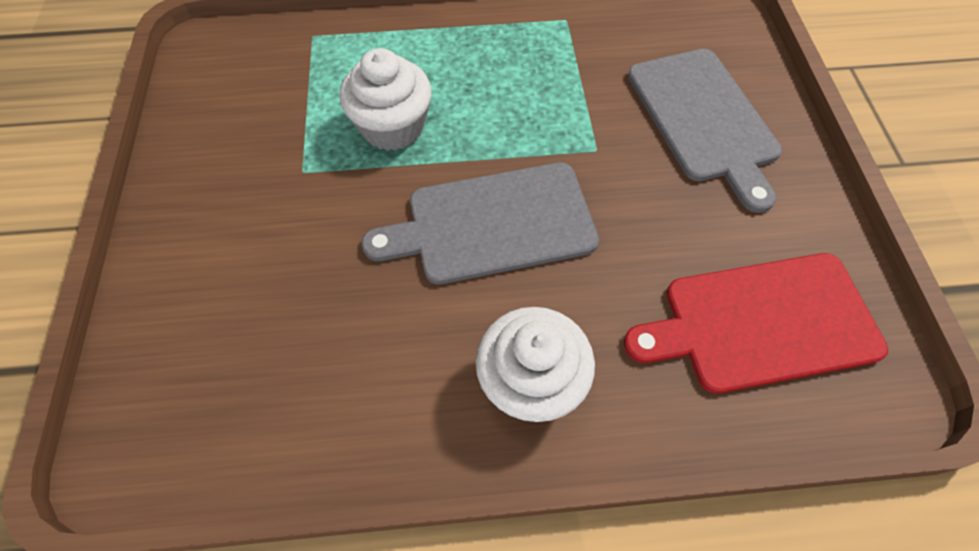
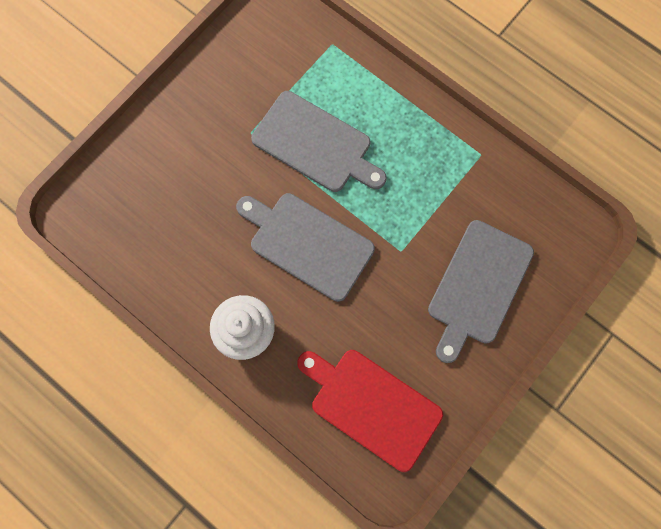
camera: 45 degrees right, 15 degrees up
white cupcake [339,48,431,151] -> grey cutting board [251,91,387,192]

